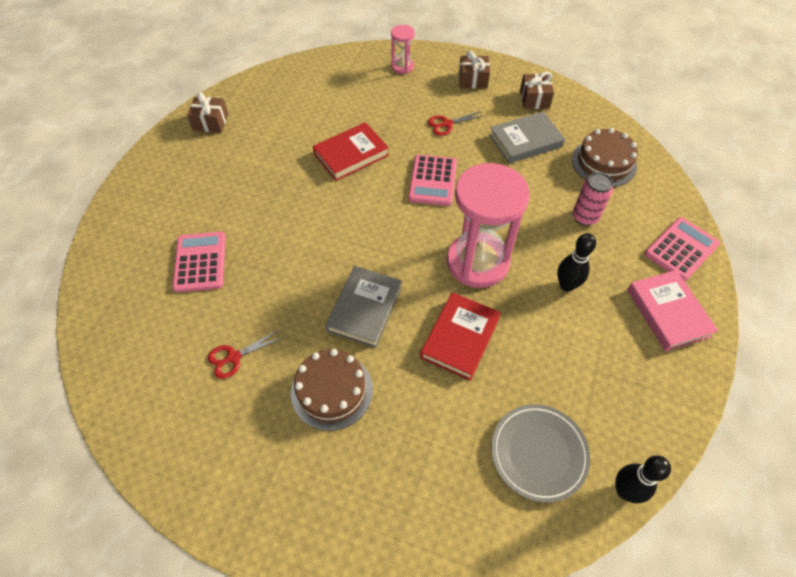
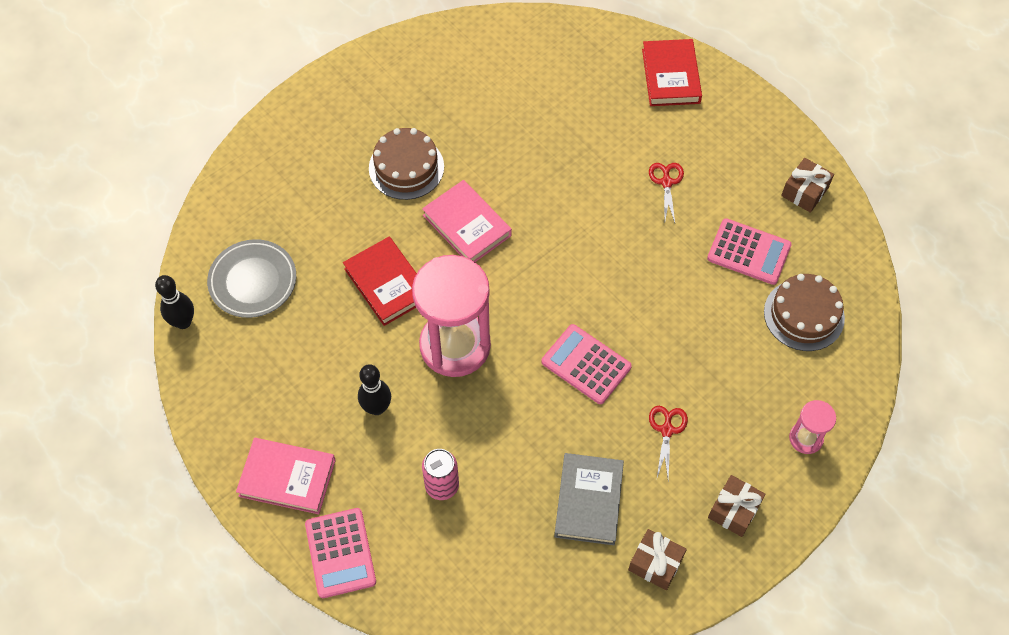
camera: 120 degrees right, 5 degrees up
pink calculator [172,232,226,293] -> pink calculator moved to [707,218,792,285]
red scissors [208,330,284,379] -> red scissors moved to [649,163,684,223]
red book [313,122,389,181] -> red book moved to [642,39,702,106]
grey book [325,266,402,348] -> pink book [422,180,512,262]
brown cake [572,128,638,187] -> brown cake moved to [764,274,845,351]

